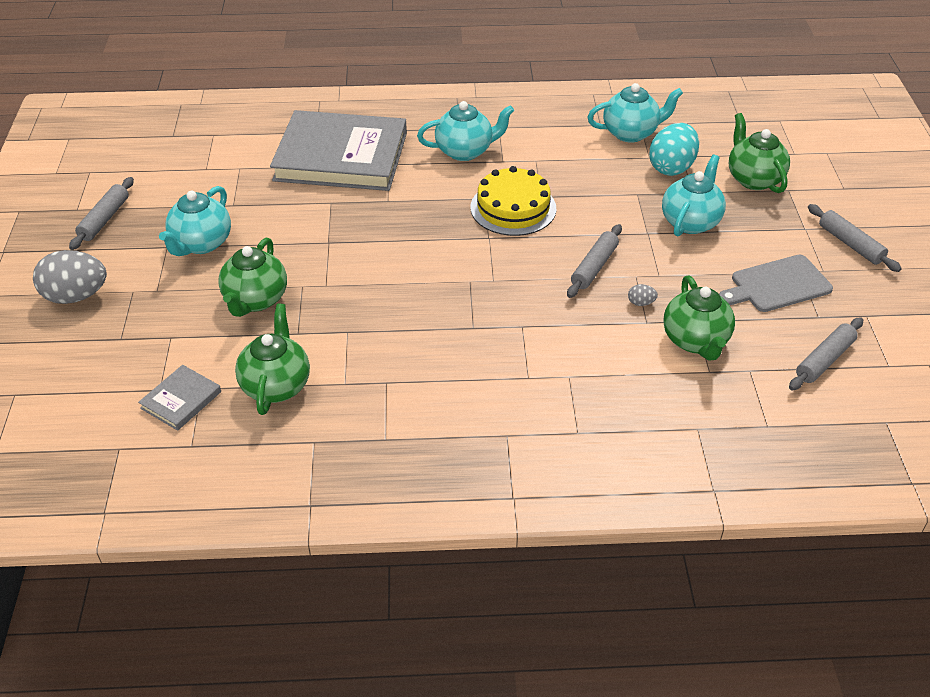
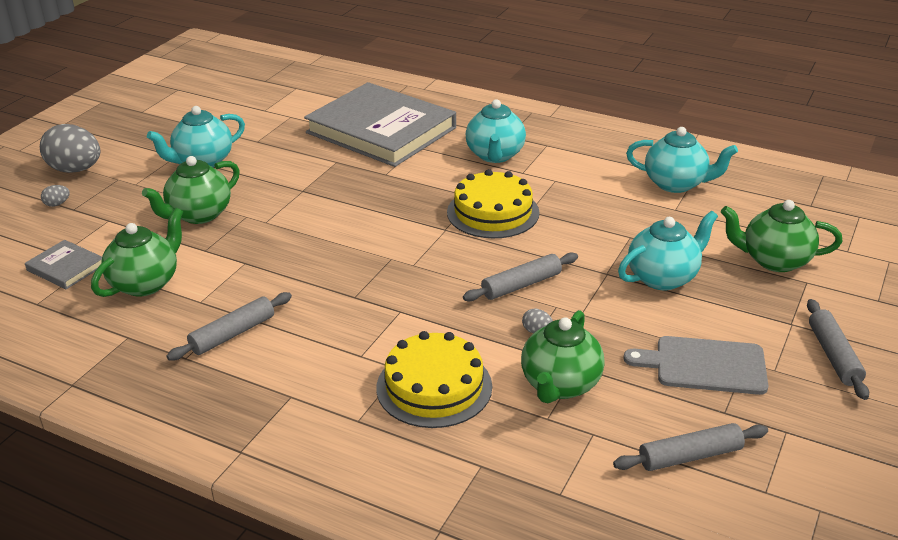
camera: 30 degrees right, 10 degrees down
grey rolling pin [69,177,134,250] -> grey rolling pin moved to [167,292,292,361]
grey book [138,365,221,431] -> grey book turned 60 degrees clockwise [25,240,102,289]
turquoise teapot [417,101,514,161] -> turquoise teapot turned 75 degrees clockwise [465,99,526,163]
turquoise egg [649,123,699,176] -> none
green teapot [729,113,790,193] -> green teapot turned 90 degrees counterclockwise [721,200,843,272]
none -> grey egg [41,185,70,207]
none -> yellow cake [376,331,492,428]

